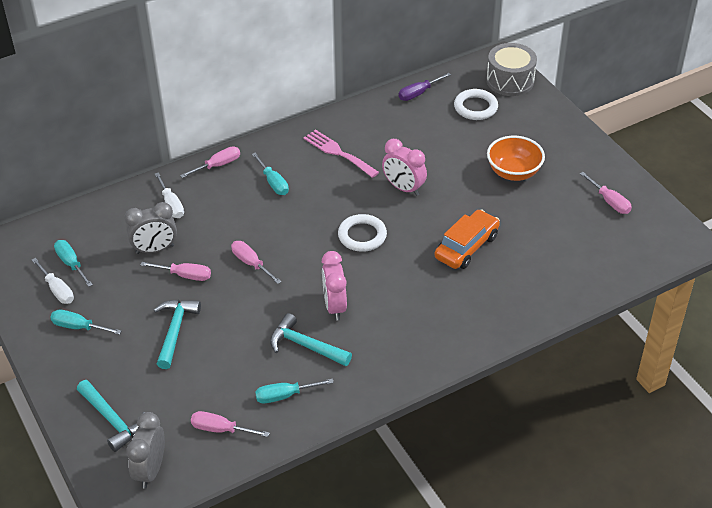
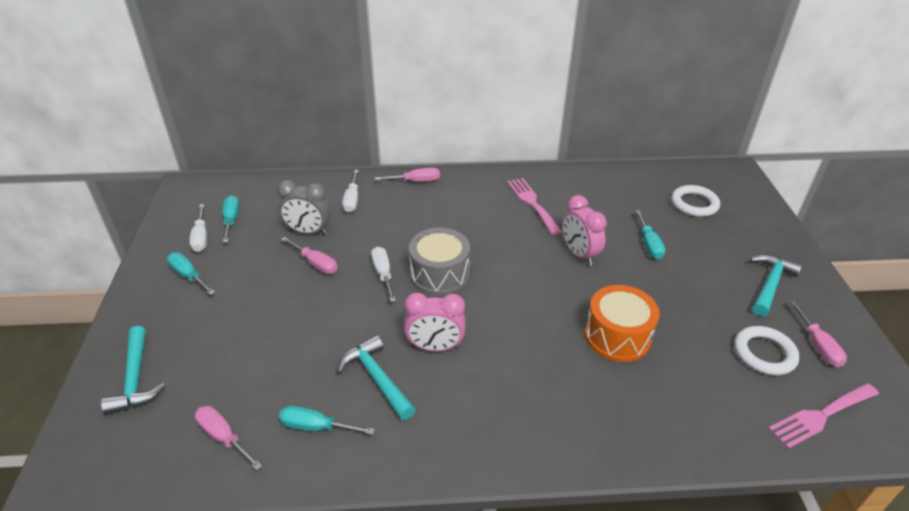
camera: 25 degrees right, 5 degrees down
grey clock [126,412,165,488] -> none
turquoise hammer [154,300,201,369] -> turquoise hammer moved to [750,254,803,316]
pink screwdriver [231,241,282,284] -> white screwdriver [371,247,396,302]
turquoise screwdriver [252,153,289,195] -> turquoise screwdriver moved to [635,210,665,259]
pink clock [322,251,347,321] -> pink clock turned 105 degrees counterclockwise [404,292,466,352]
white ring [338,214,387,252] -> white ring moved to [734,326,799,375]
purple screwdriver [399,73,451,101] -> none
orange car [434,209,500,269] -> orange drum [585,285,660,362]
grey drum [486,43,537,96] -> grey drum moved to [409,228,470,295]
orange bowl [487,136,545,181] -> none
none -> pink fork [768,383,879,449]

